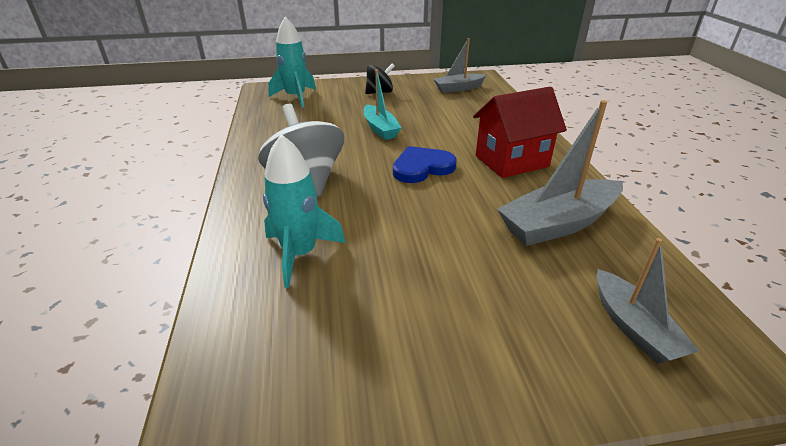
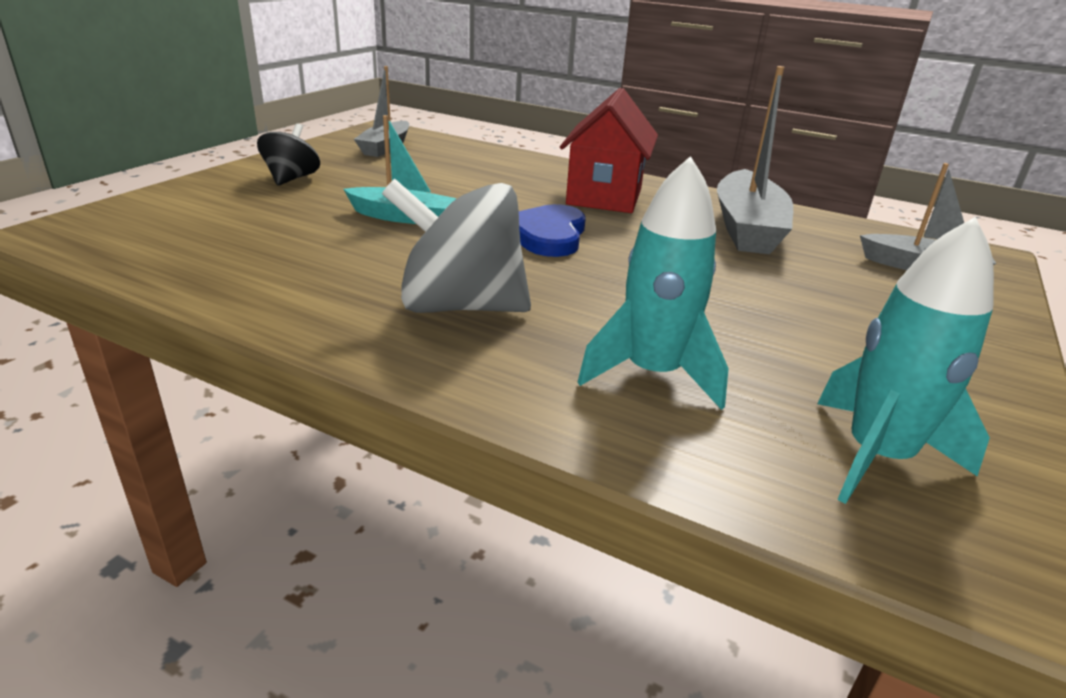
camera: 55 degrees left, 5 degrees down
turquoise rocket [268,16,316,108] -> turquoise rocket moved to [817,217,994,504]

